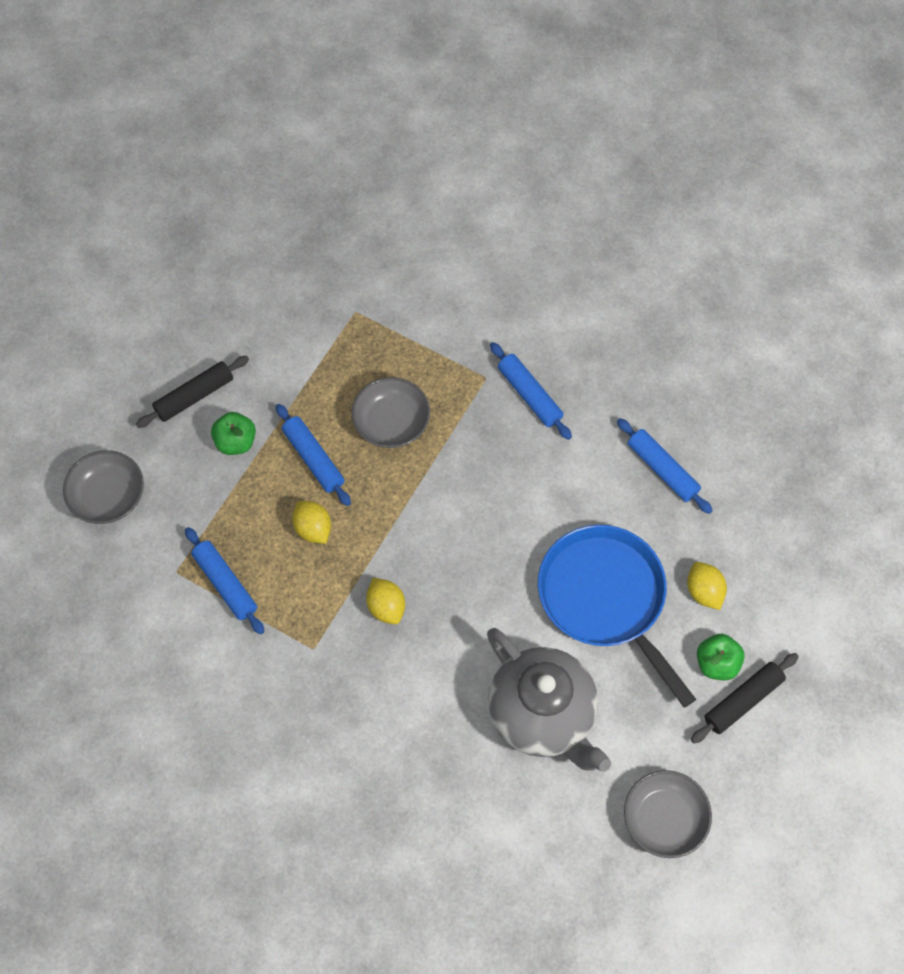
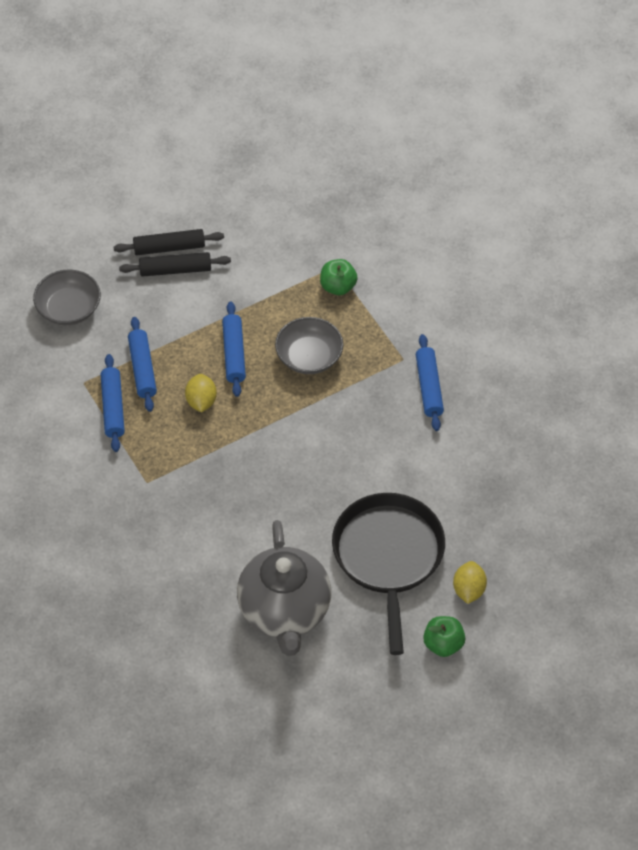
camera: 30 degrees right, 10 degrees down
green apple [211,412,256,455] -> green apple moved to [320,259,358,295]
yellow lemon [366,578,405,624] -> none
blue pan [538,525,696,708] -> black pan [332,493,445,655]
blue rolling pin [617,418,713,514] -> blue rolling pin moved to [128,317,157,412]
grey bowl [624,770,712,858] -> none
black rolling pin [691,653,799,743] -> black rolling pin moved to [114,229,224,255]

